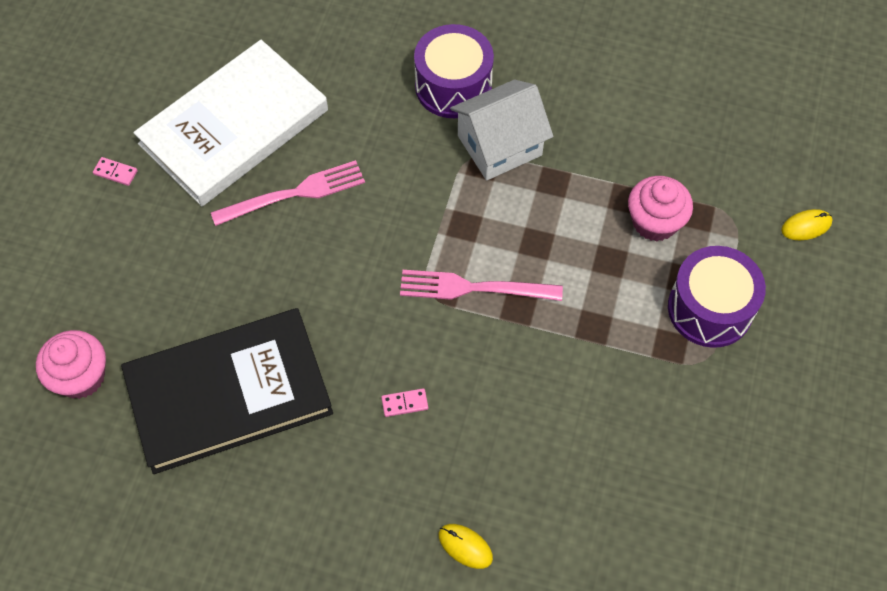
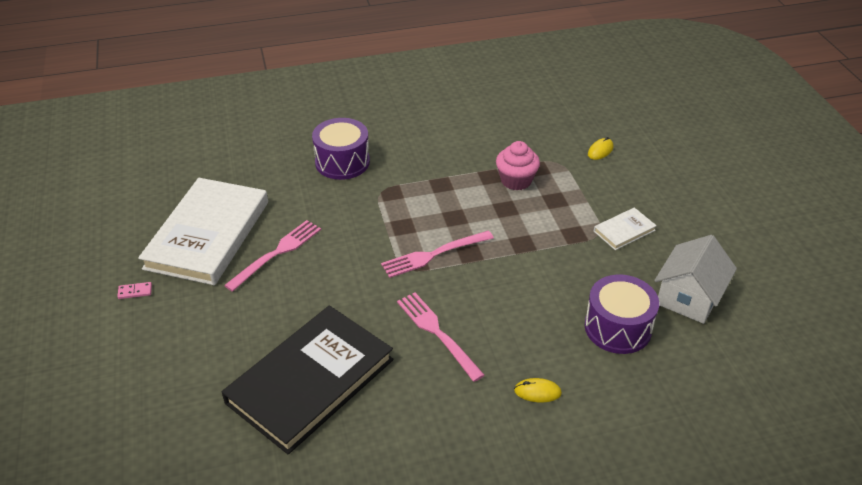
camera: 30 degrees left, 20 degrees down
pink cupcake [36,330,106,399] -> none
pink domino [381,388,428,417] -> pink fork [397,292,485,382]
white house [450,80,554,180] -> white house moved to [654,235,737,324]
purple drum [668,246,766,348] -> purple drum moved to [584,275,659,354]
none -> white book [594,207,657,250]

